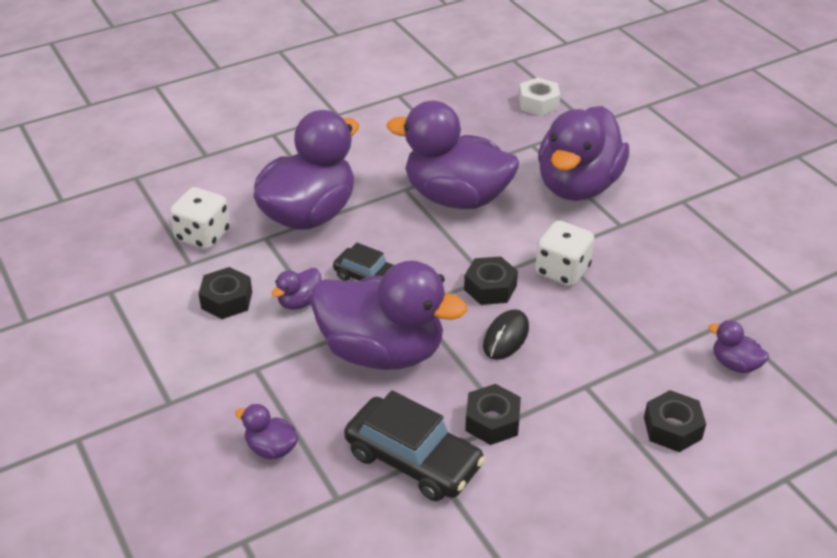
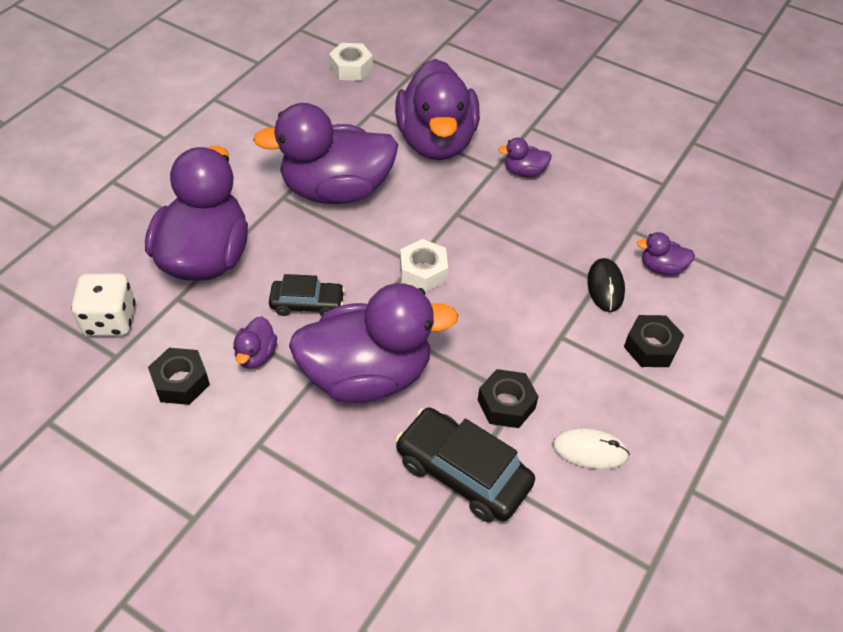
camera: 30 degrees left, 10 degrees up
purple duck [235,404,298,459] -> purple duck moved to [498,138,552,177]
black car [344,390,485,501] -> black car turned 150 degrees counterclockwise [395,407,535,522]
black nut [464,257,518,305] -> white nut [400,239,448,292]
black mouse [483,309,529,360] -> black mouse moved to [587,258,625,312]
white dice [535,220,595,286] -> none
none -> white mouse [553,428,630,469]

